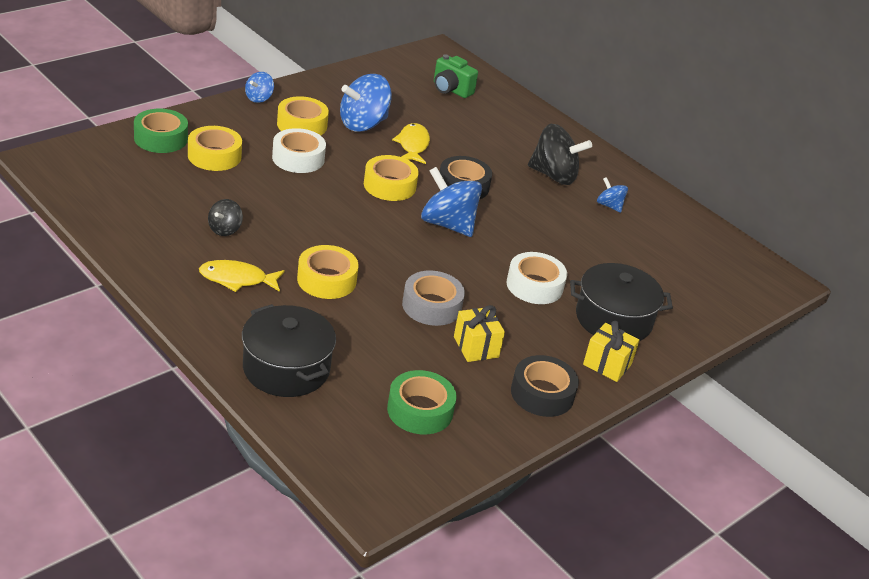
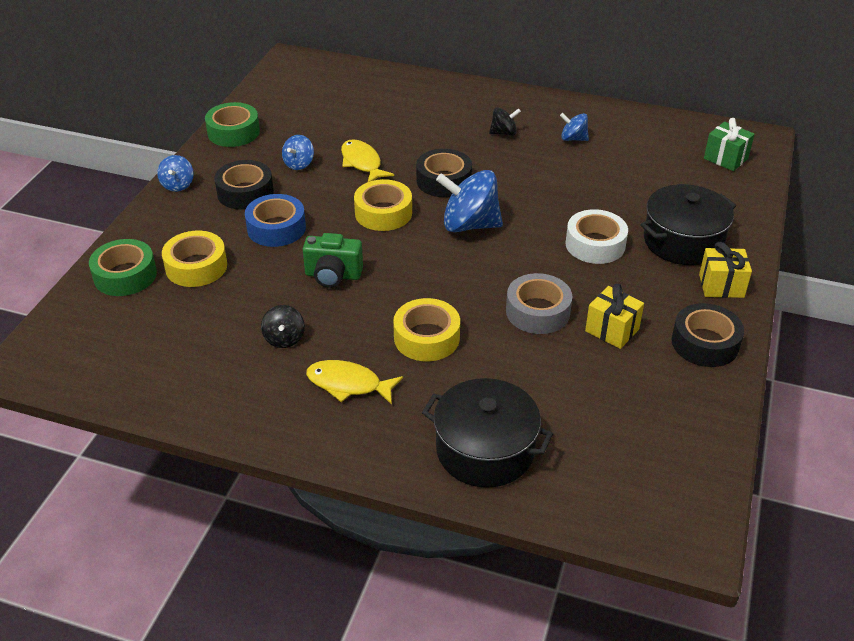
camera: 25 degrees left, 5 degrees up
yellow fish [199,260,285,292] -> yellow fish turned 45 degrees clockwise [306,360,403,405]
white tape [272,128,326,173] -> blue tape [245,194,306,247]
yellow tape [277,96,329,135] -> black tape [214,160,274,210]
blue spinning top [340,74,392,132] -> blue spinning top [282,135,314,170], size x0.52
green tape [387,370,457,434] -> green tape moved to [205,102,260,147]
green camera [434,54,478,98] -> green camera moved to [303,233,363,287]
black spinning top [528,124,592,185] -> black spinning top [489,107,521,136], size x0.52
none -> green gift [704,118,755,171]

